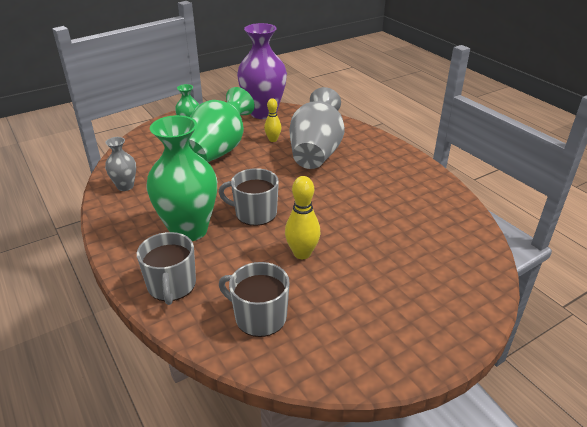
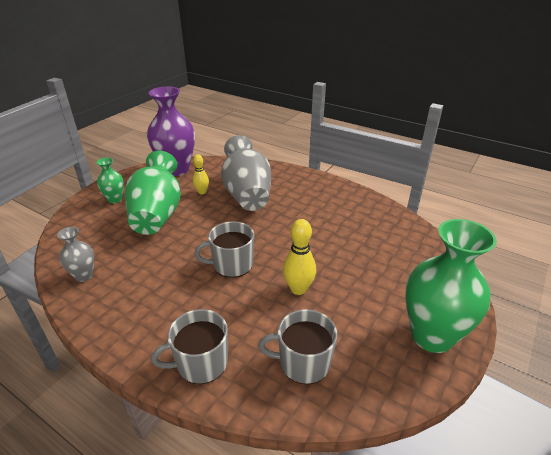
camera: 25 degrees left, 0 degrees up
grey mug [137,232,196,305] -> grey mug turned 105 degrees clockwise [151,309,228,384]
green vase [146,115,217,241] -> green vase moved to [405,219,497,353]

